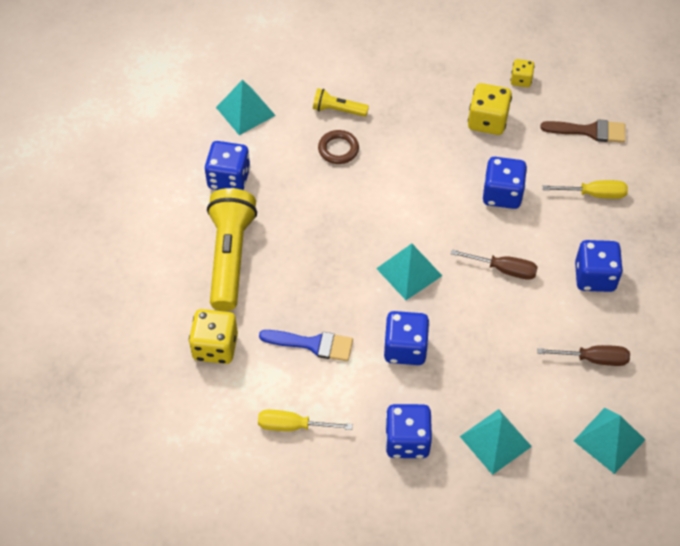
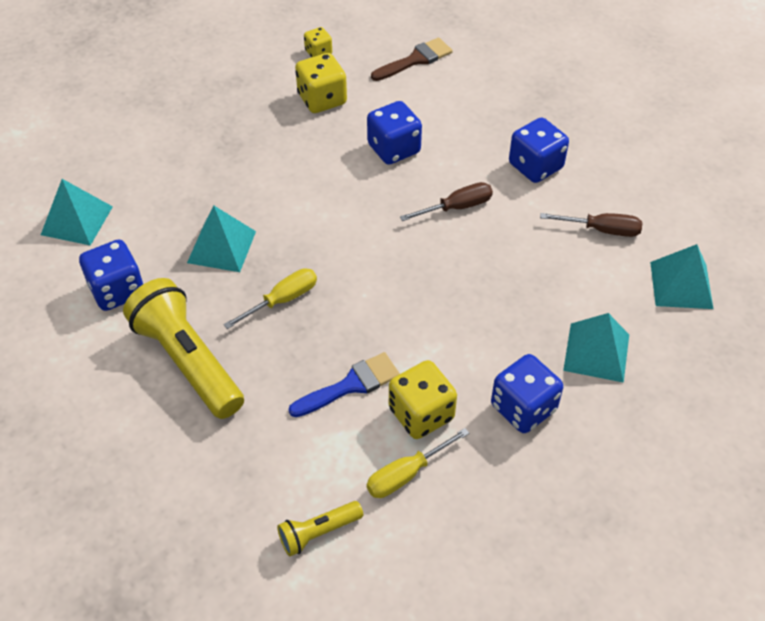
camera: 40 degrees left, 5 degrees down
yellow dice [189,309,238,364] -> yellow dice moved to [389,360,457,439]
yellow flashlight [313,88,369,117] -> yellow flashlight moved to [277,501,363,556]
brown ring [318,130,359,164] -> none
turquoise pyramid [376,244,442,300] -> turquoise pyramid moved to [187,206,256,272]
blue dice [384,311,430,365] -> none
brown screwdriver [537,345,630,366] -> brown screwdriver turned 45 degrees clockwise [540,213,642,237]
yellow screwdriver [543,180,628,199] -> yellow screwdriver moved to [223,268,317,329]

